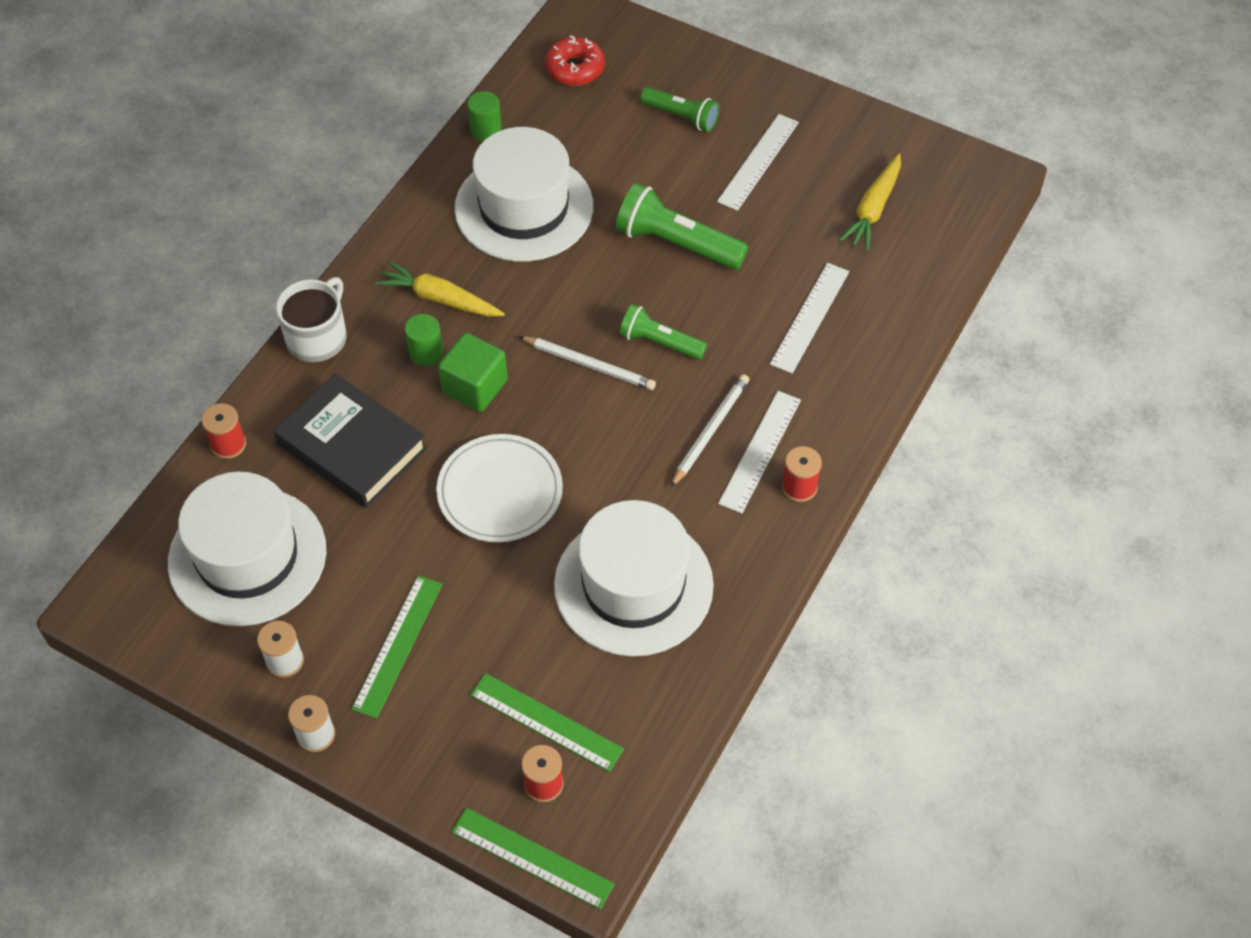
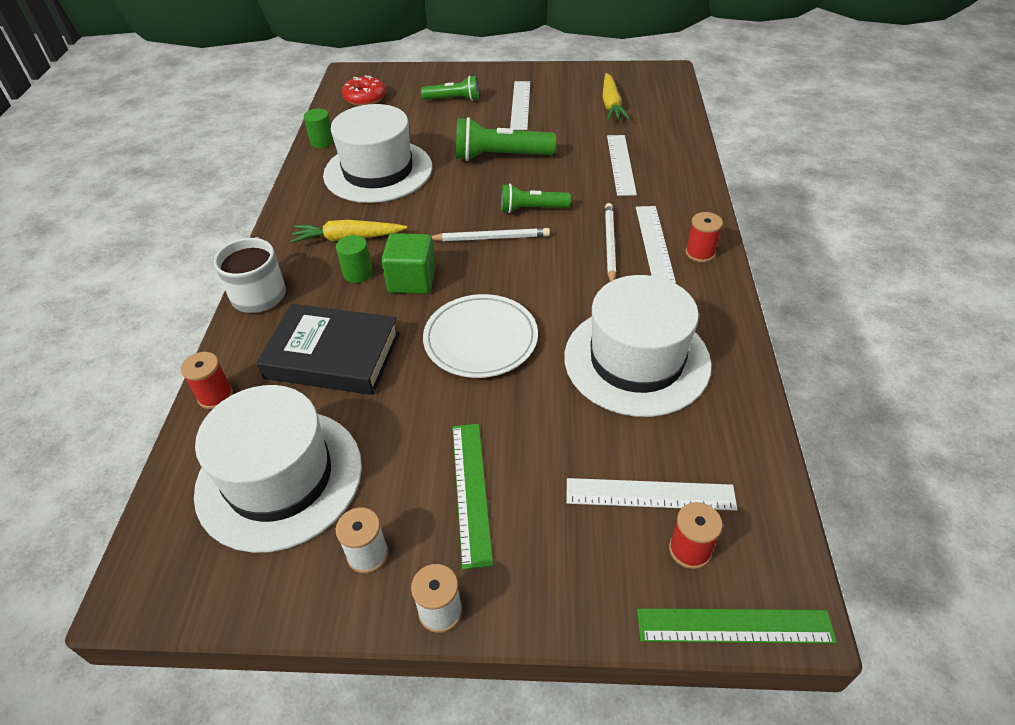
camera: 25 degrees left, 10 degrees down
green ruler [470,673,624,772] -> white ruler [567,478,738,511]

